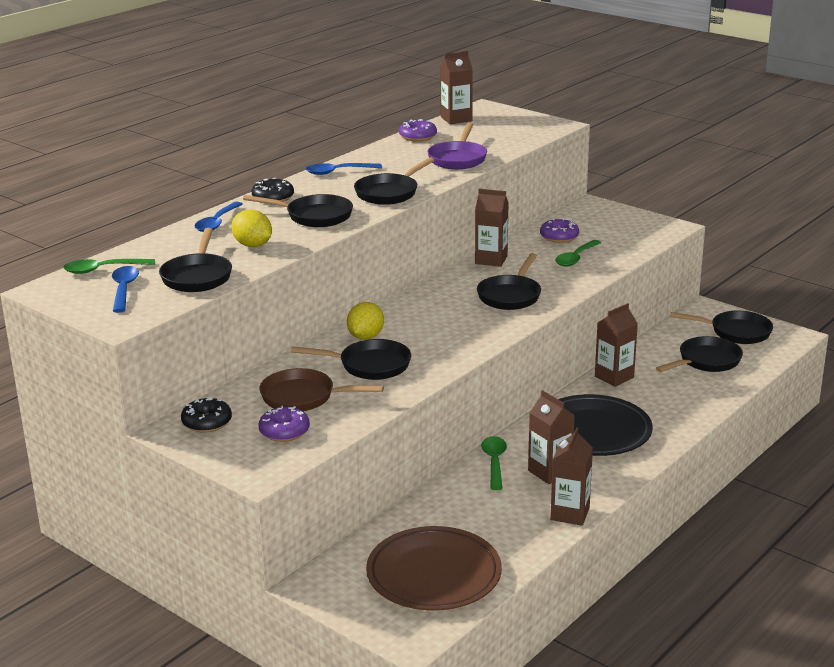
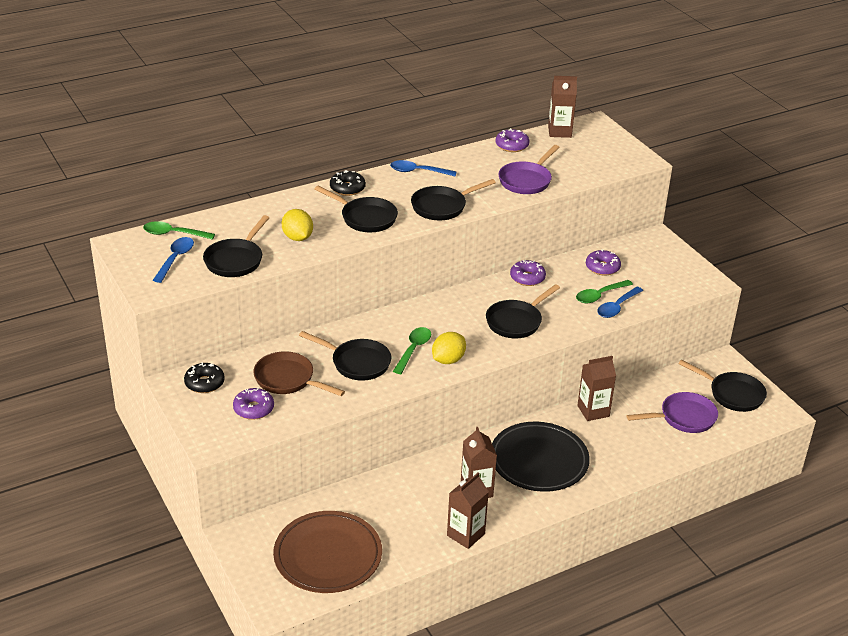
camera: 20 degrees right, 10 degrees up
blue spoon [195,202,243,232] -> blue spoon moved to [597,287,643,318]
yellow lemon [347,302,384,340] -> yellow lemon moved to [432,332,466,364]
brown carton [475,189,509,267] -> purple donut [510,260,546,286]
green spoon [481,436,507,490] -> green spoon moved to [393,327,431,374]
black pan [656,336,743,372] -> purple pan [627,392,718,433]

